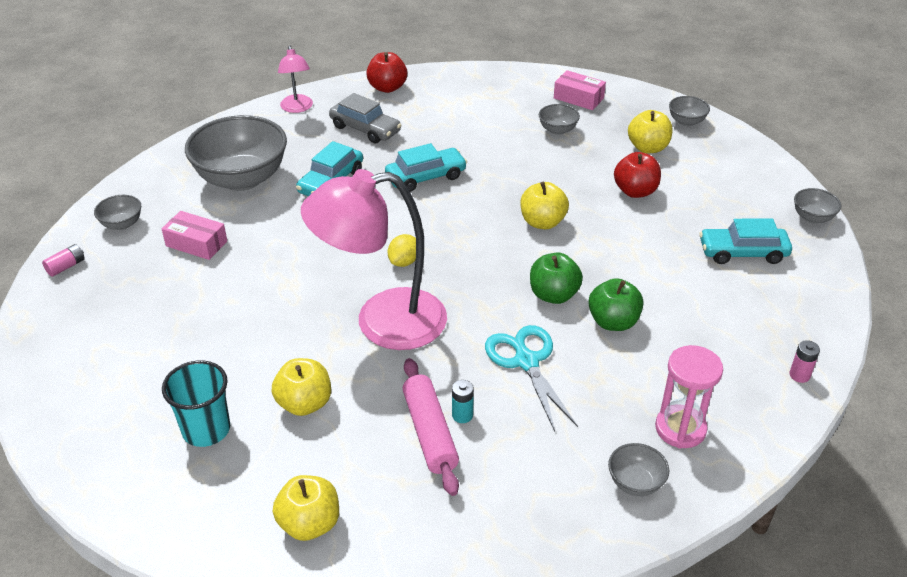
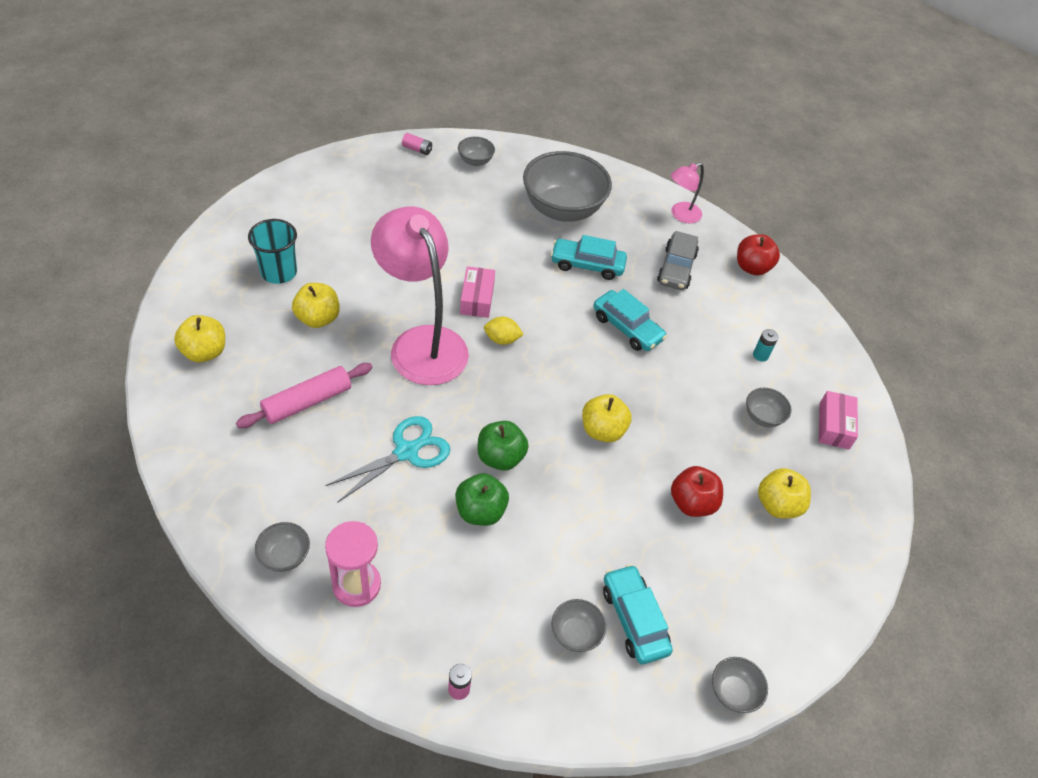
camera: 65 degrees right, 10 degrees up
pink box [162,211,227,260] -> pink box moved to [460,266,495,318]
turquoise battery [452,380,474,423] -> turquoise battery moved to [753,329,778,362]
grey bowl [669,96,710,126] -> grey bowl moved to [552,599,606,652]

